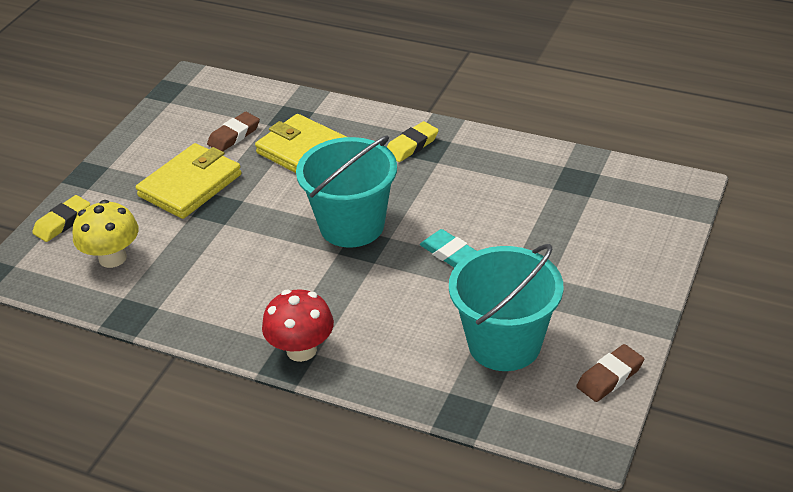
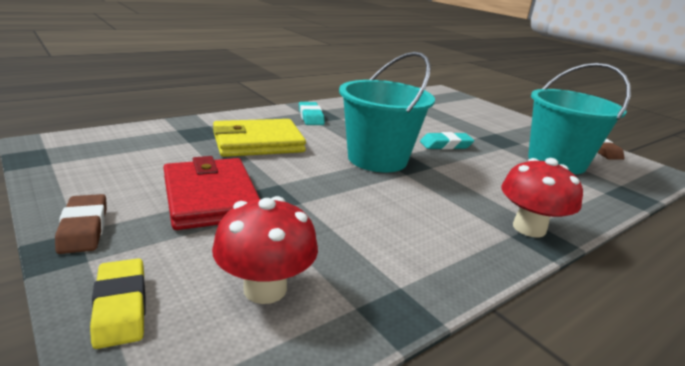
camera: 65 degrees left, 15 degrees down
yellow mushroom [73,200,139,268] -> red mushroom [212,196,318,304]
yellow wallet [136,143,242,219] -> red wallet [163,156,260,230]
brown eraser [207,112,260,151] -> brown eraser moved to [55,194,107,254]
yellow eraser [387,121,439,162] -> turquoise eraser [299,102,325,125]

